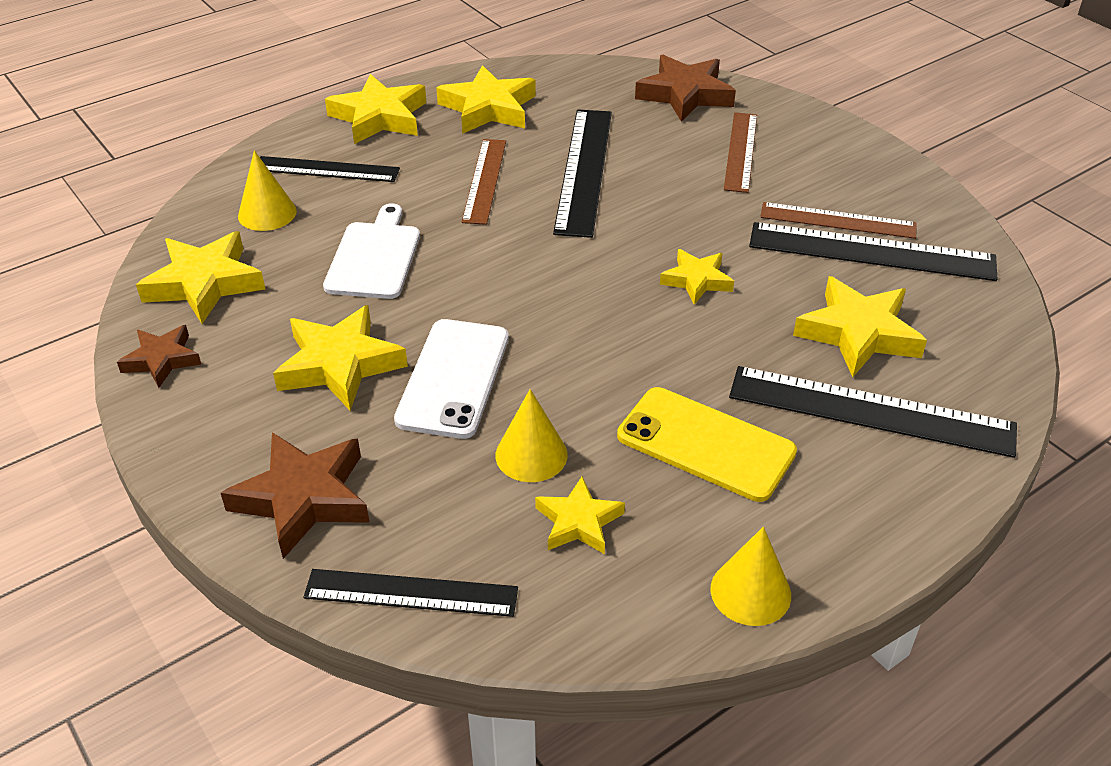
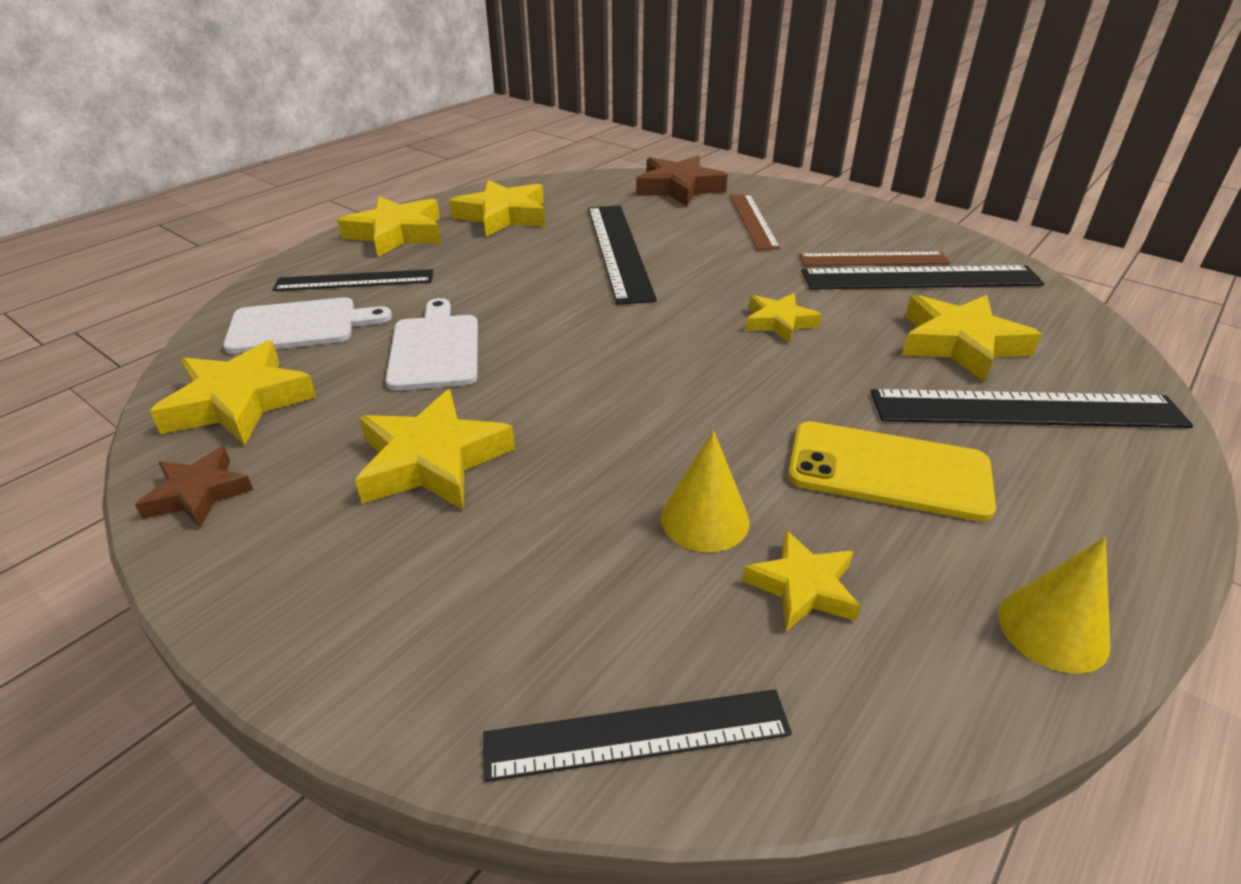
camera: 15 degrees left, 5 degrees down
brown star [221,432,370,559] -> none
yellow cone [238,150,297,231] -> white cutting board [223,297,392,354]
white phone [394,319,509,439] -> none
brown ruler [462,139,506,225] -> none

